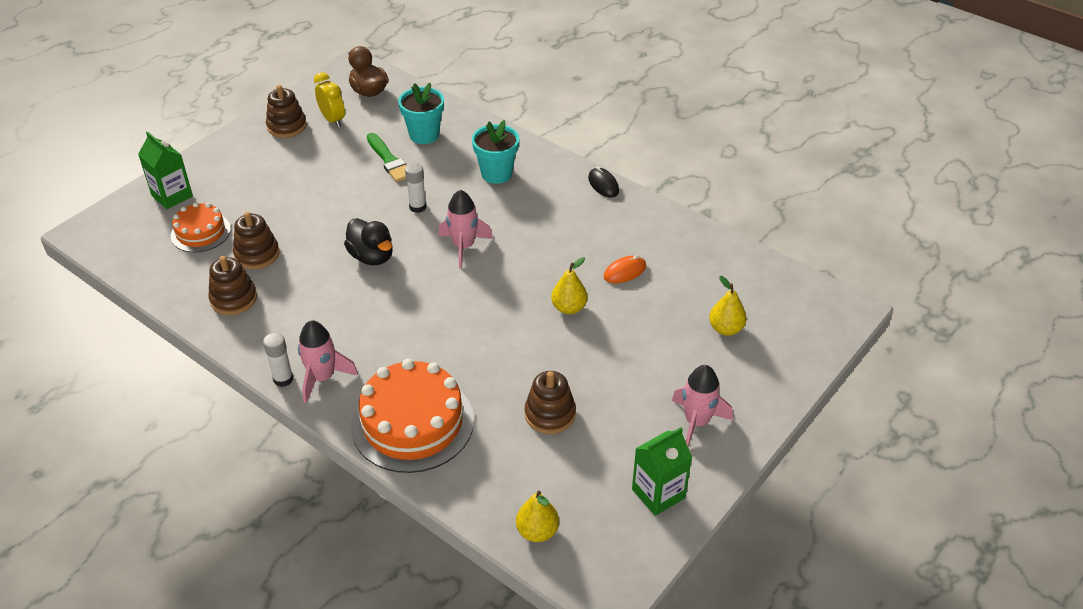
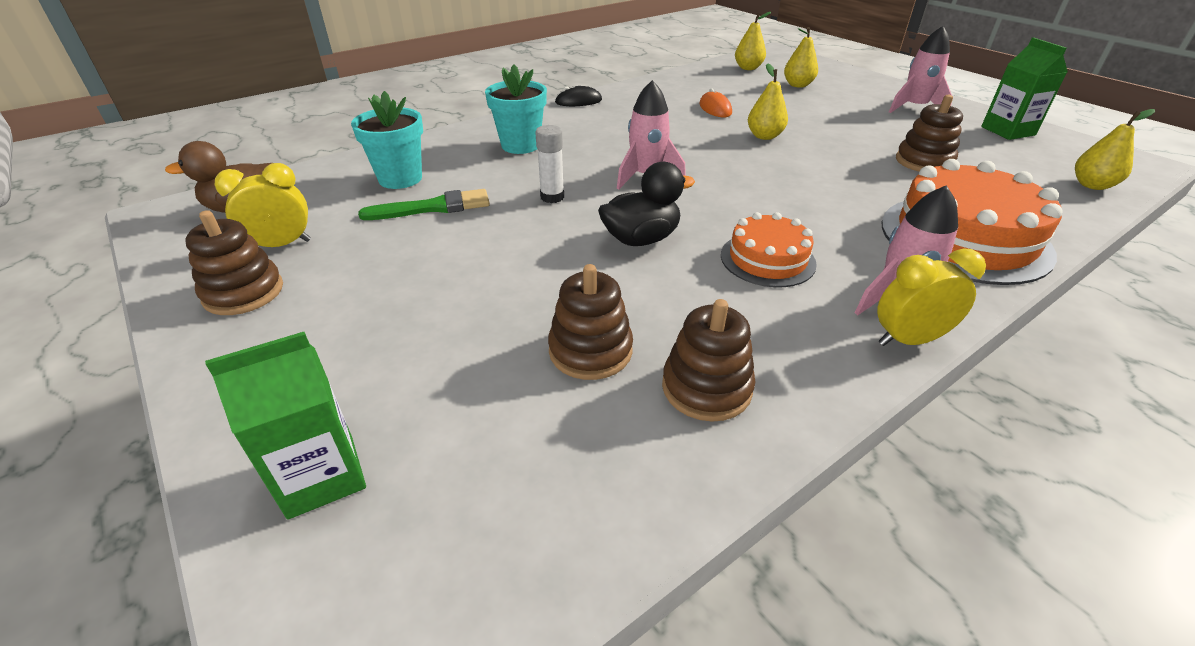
camera: 75 degrees left, 5 degrees down
orange cake [171,202,231,253] -> orange cake moved to [721,212,817,287]
white glue stick [263,332,293,387] -> yellow clock [877,248,986,346]
none -> yellow pear [735,12,771,70]

